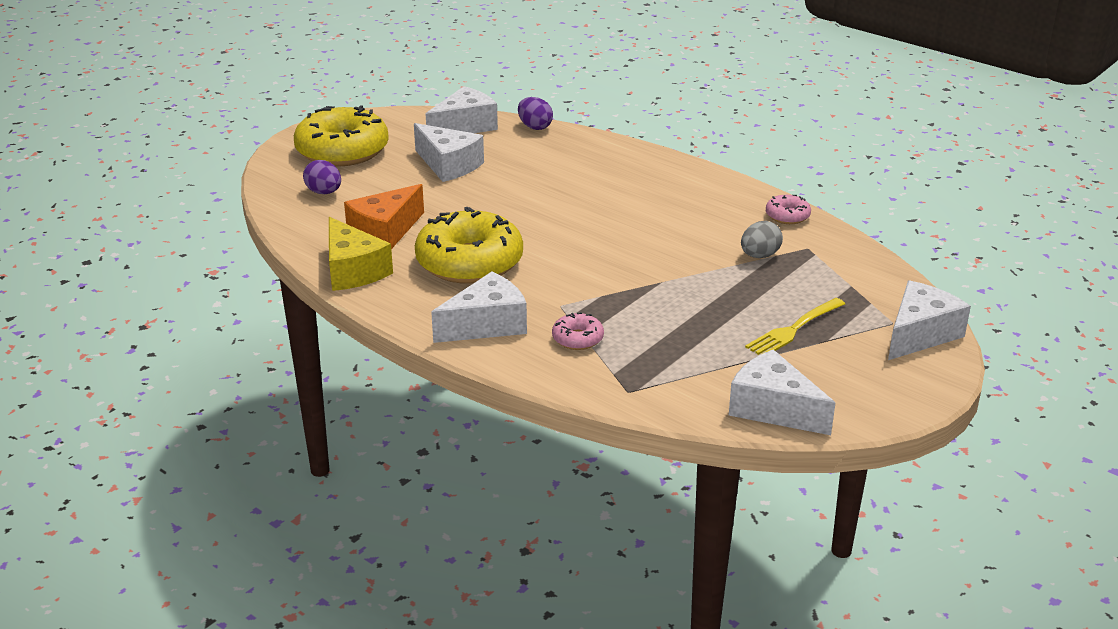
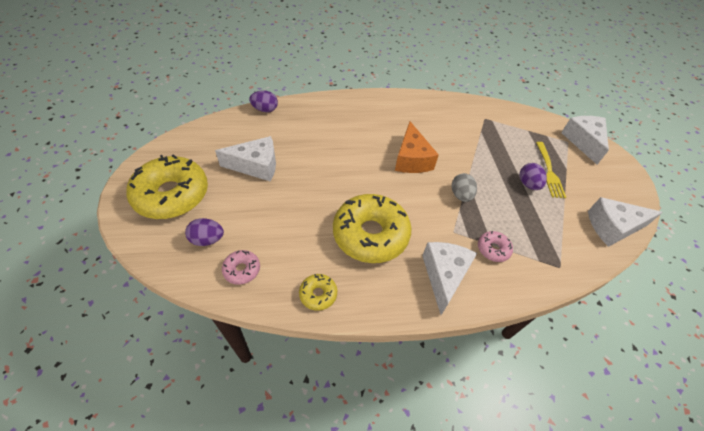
camera: 50 degrees left, 20 degrees up
yellow cheese [329,217,393,291] -> yellow donut [299,274,337,311]
orange cheese [344,184,424,249] -> orange cheese moved to [395,121,439,173]
white cheese [426,86,498,133] -> none
grey egg [741,221,783,258] -> grey egg moved to [452,173,477,202]
pink donut [766,195,811,224] -> pink donut moved to [222,250,260,285]
none -> purple egg [519,163,547,190]

